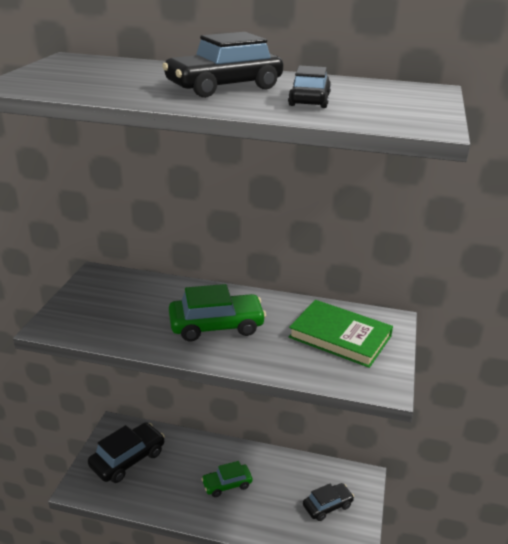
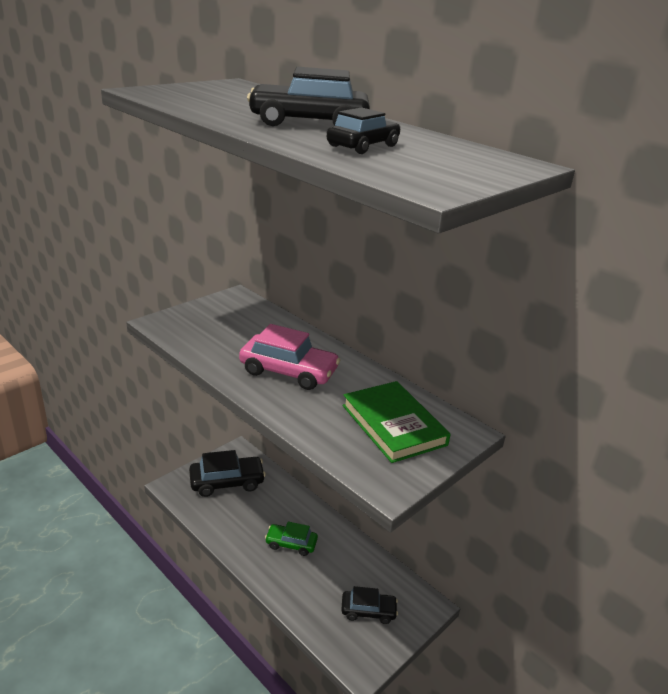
camera: 30 degrees right, 0 degrees up
green car [169,284,266,342] -> pink car [239,324,340,390]

